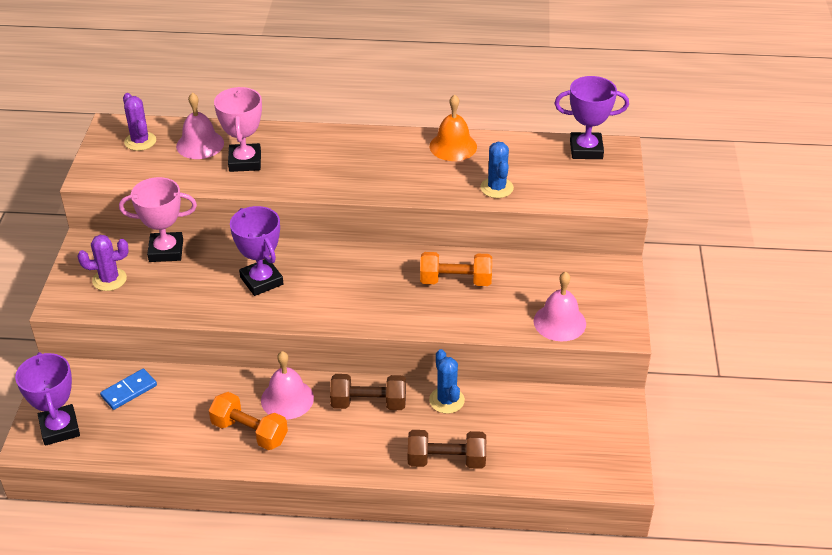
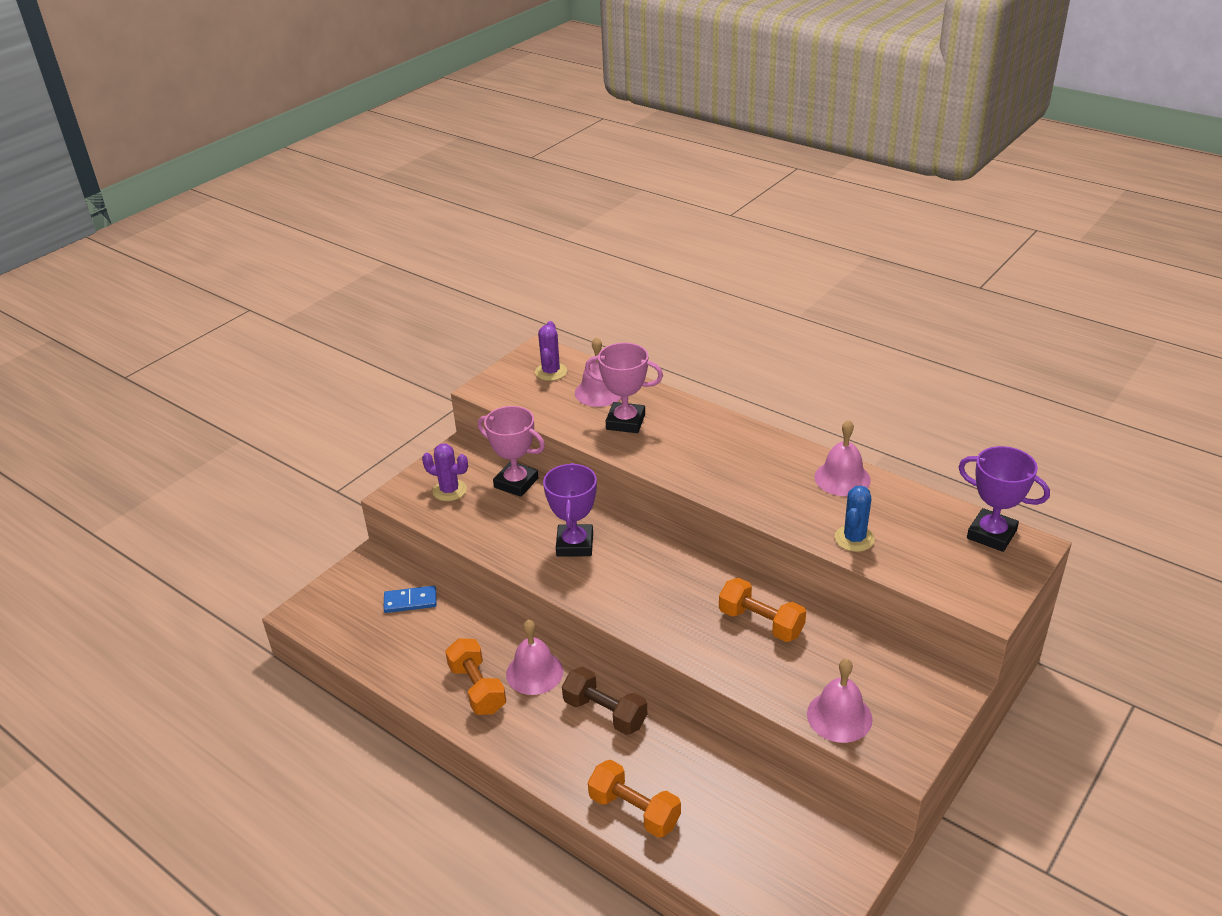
camera: 35 degrees right, 5 degrees down
purple trophy [15,352,80,446] -> none
pink trophy [214,87,262,172] -> pink trophy turned 75 degrees clockwise [585,343,663,433]
brown dumbbell [408,430,486,469] -> orange dumbbell [588,760,681,838]
blue cactus [429,349,465,414] -> none
orange bell [430,94,477,161] -> pink bell [815,420,871,496]

